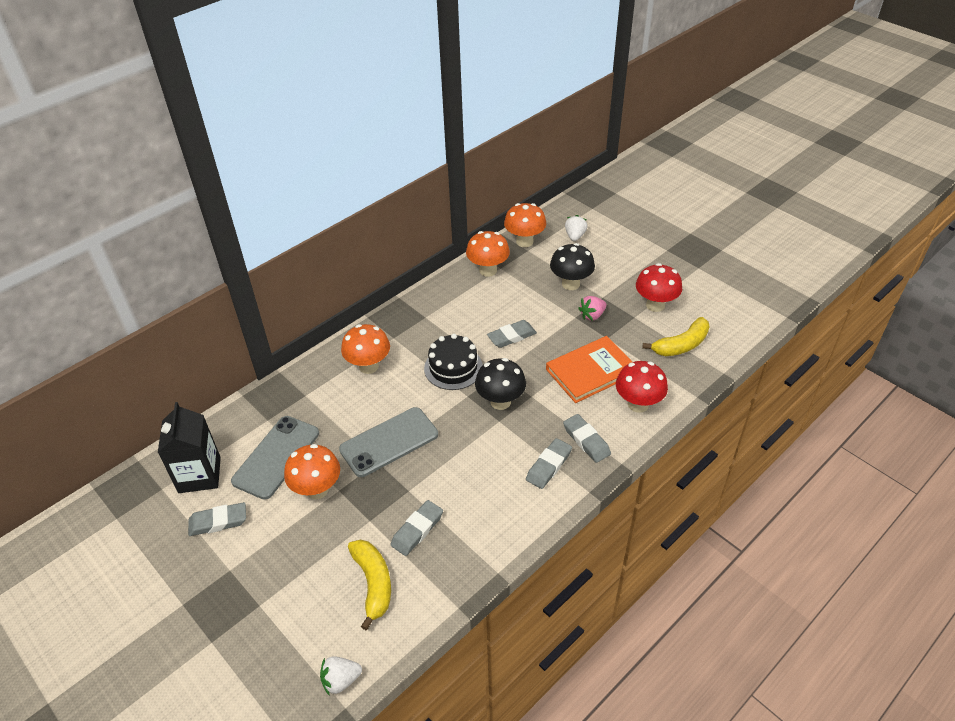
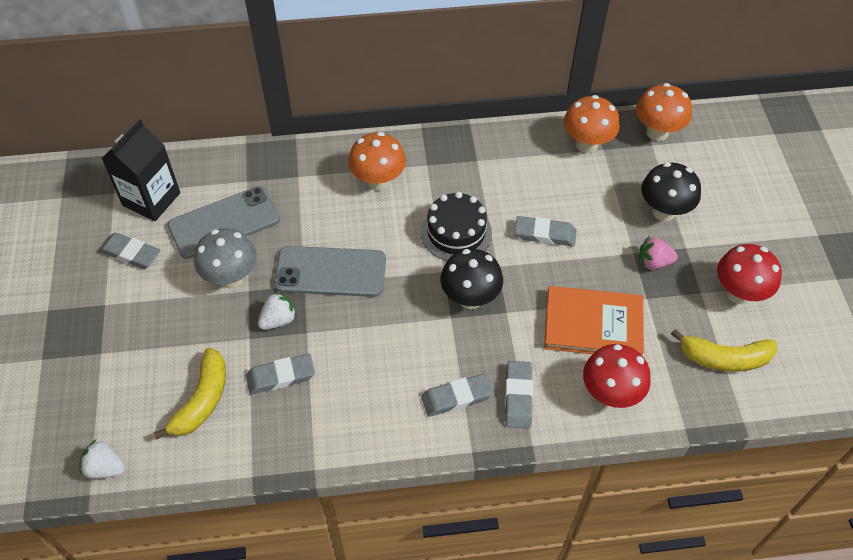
camera: 35 degrees right, 10 degrees up
orange mushroom [284,444,340,499] -> grey mushroom [194,228,257,288]
white strawberry [565,215,588,241] -> white strawberry moved to [258,292,297,330]

